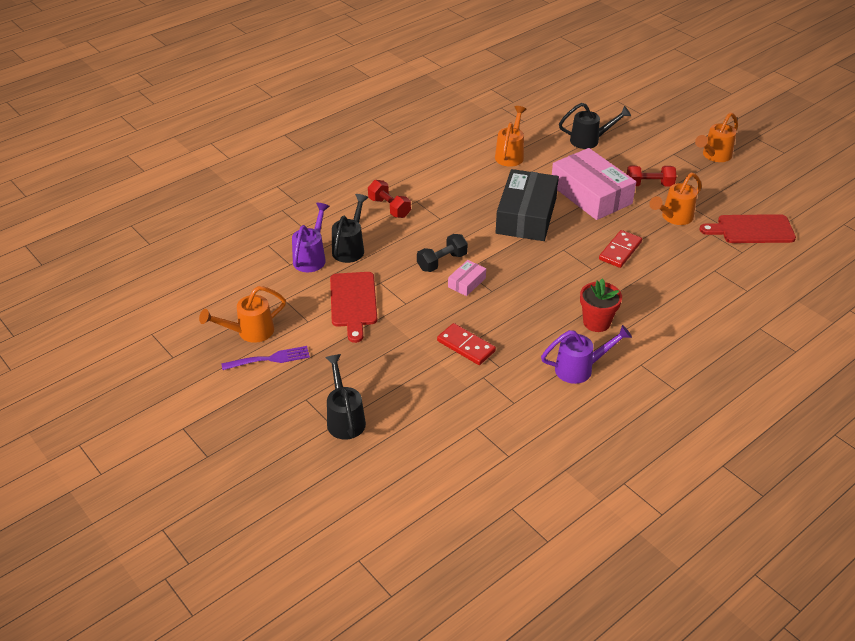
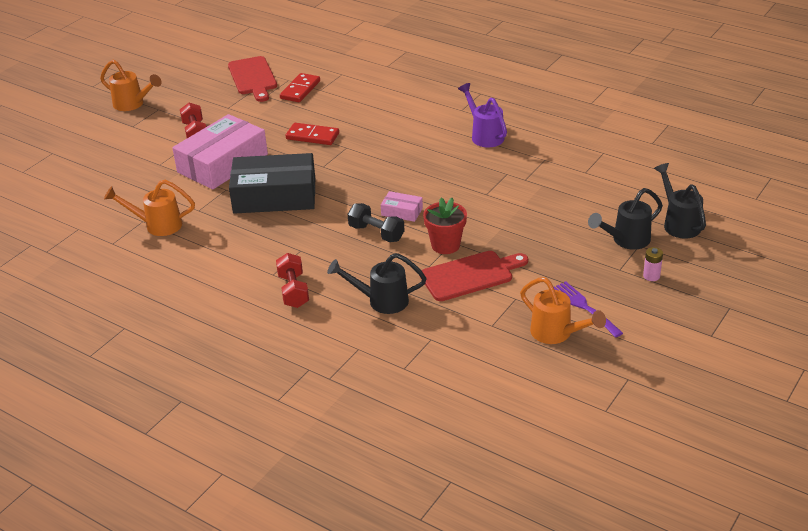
camera: 105 degrees left, 5 degrees down
purple watering can [292,203,330,272] -> none
red dumbbell [368,180,411,218] -> red dumbbell turned 45 degrees counterclockwise [276,253,309,308]
red domino [437,323,496,365] -> red domino moved to [280,73,320,102]
black watering can [559,103,631,149] -> black watering can moved to [654,163,706,239]
red flower pot [580,278,622,332] -> red flower pot moved to [423,198,467,254]
orange watering can [649,173,702,225] -> none
none -> pink battery [643,247,663,281]

